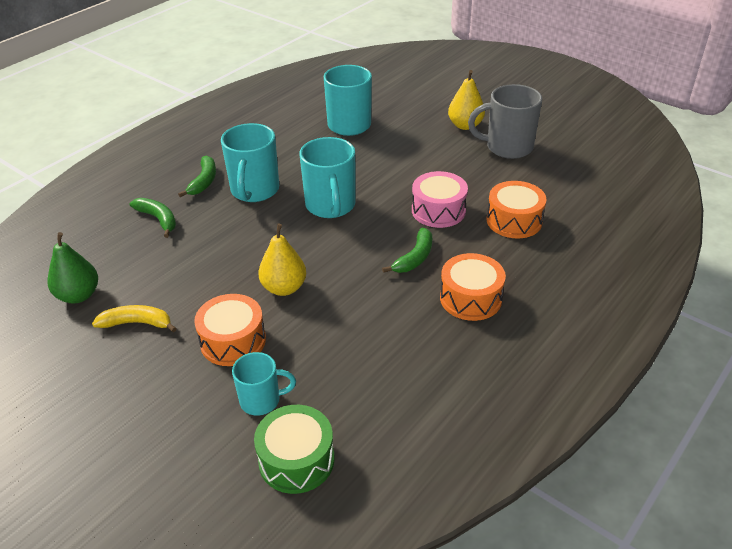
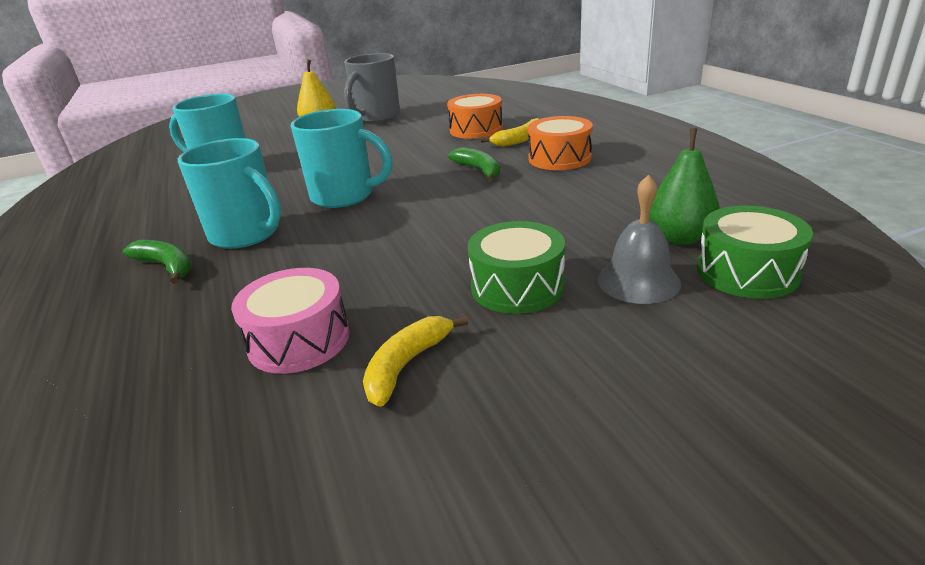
camera: 60 degrees left, 10 degrees down
green pear [48,232,98,303] -> green pear moved to [649,128,720,245]
green banana [130,198,176,238] -> none
orange drum [194,294,266,366] -> green drum [468,221,565,314]
turquoise mug [232,352,296,415] -> grey bell [598,175,681,304]
yellow pear [258,224,306,296] -> none
pink drum [412,171,468,228] -> pink drum moved to [231,268,350,374]
none -> yellow banana [481,118,539,147]

